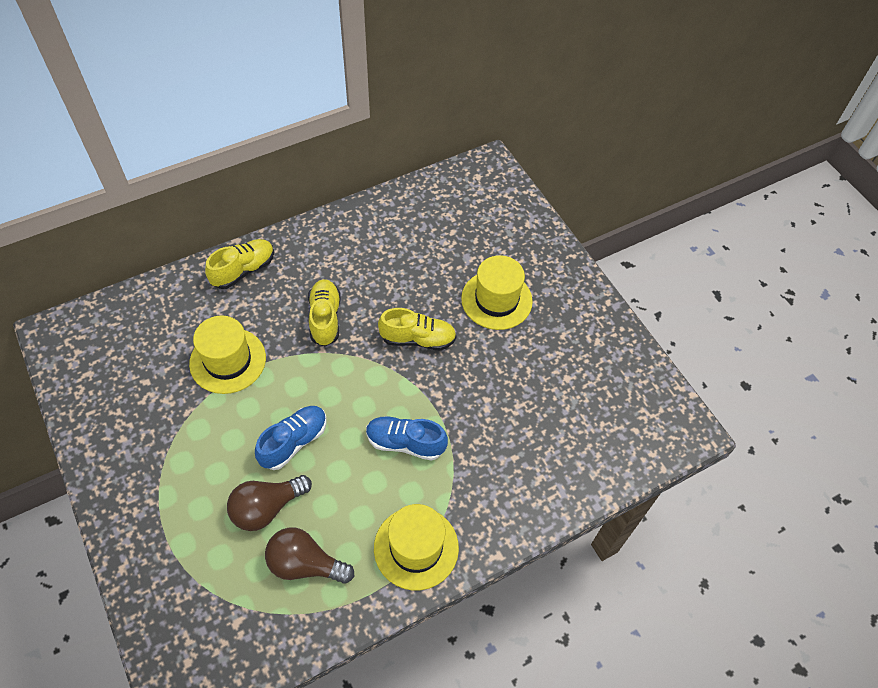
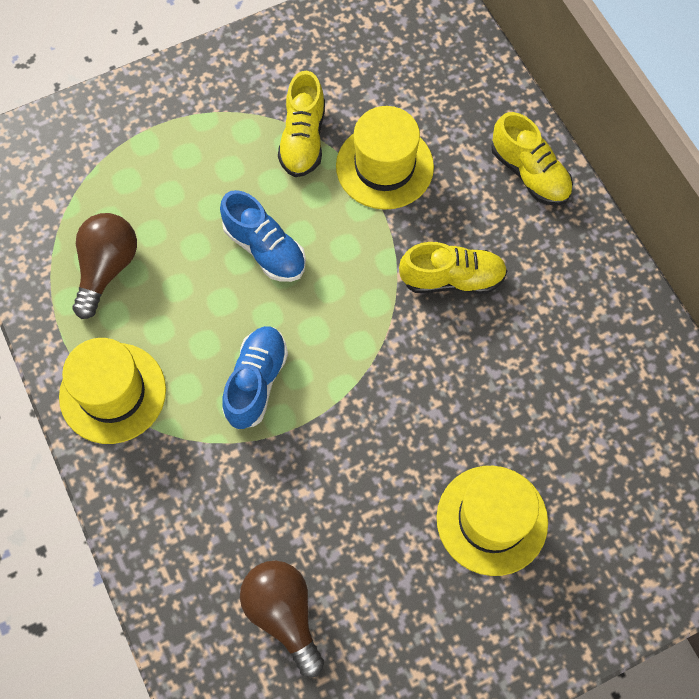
camera: 95 degrees right, 10 degrees up
brown light bulb [227,475,312,531] -> brown light bulb moved to [240,561,324,678]
yellow shoe [378,308,456,350] -> yellow shoe moved to [278,71,325,177]

